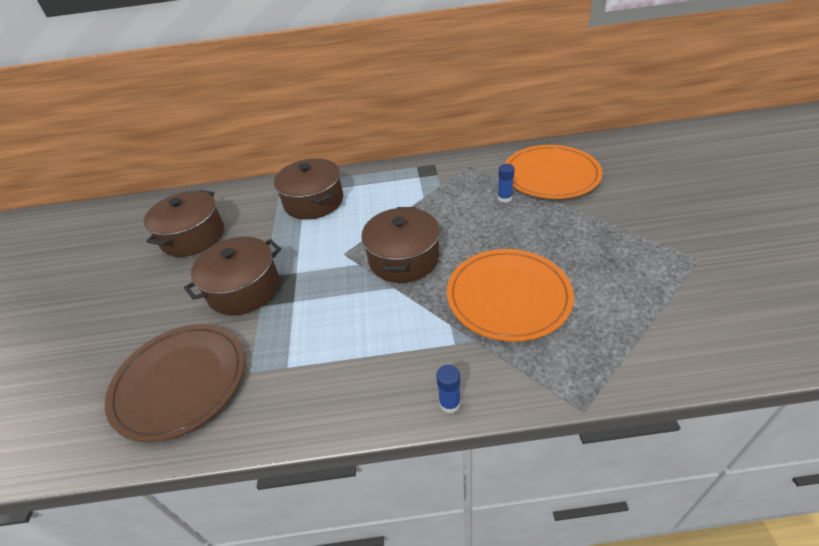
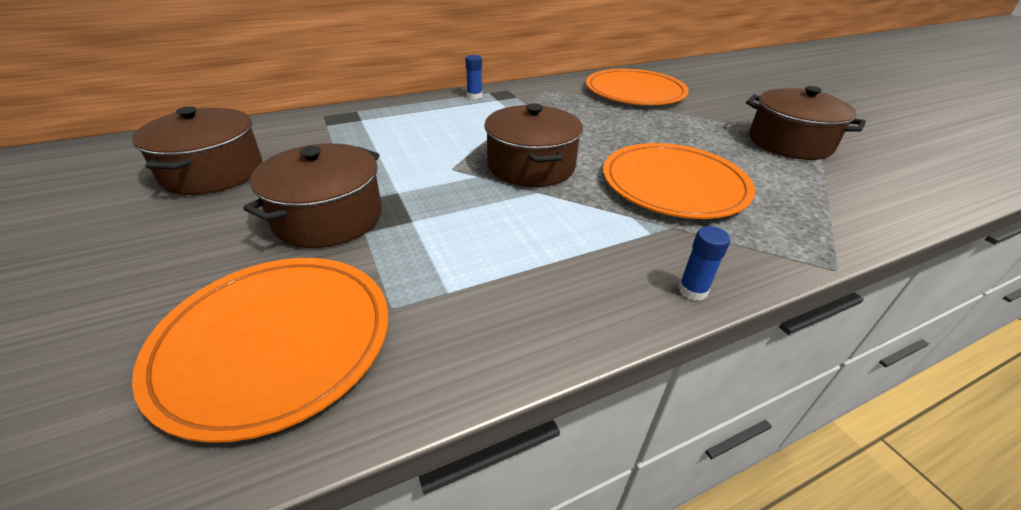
camera: 25 degrees left, 5 degrees down
brown plate [105,324,245,442] -> orange plate [132,258,388,443]
brown pot [274,158,343,220] -> brown pot moved to [746,86,866,160]
blue glue stick [498,164,515,203] -> blue glue stick moved to [465,55,482,99]

